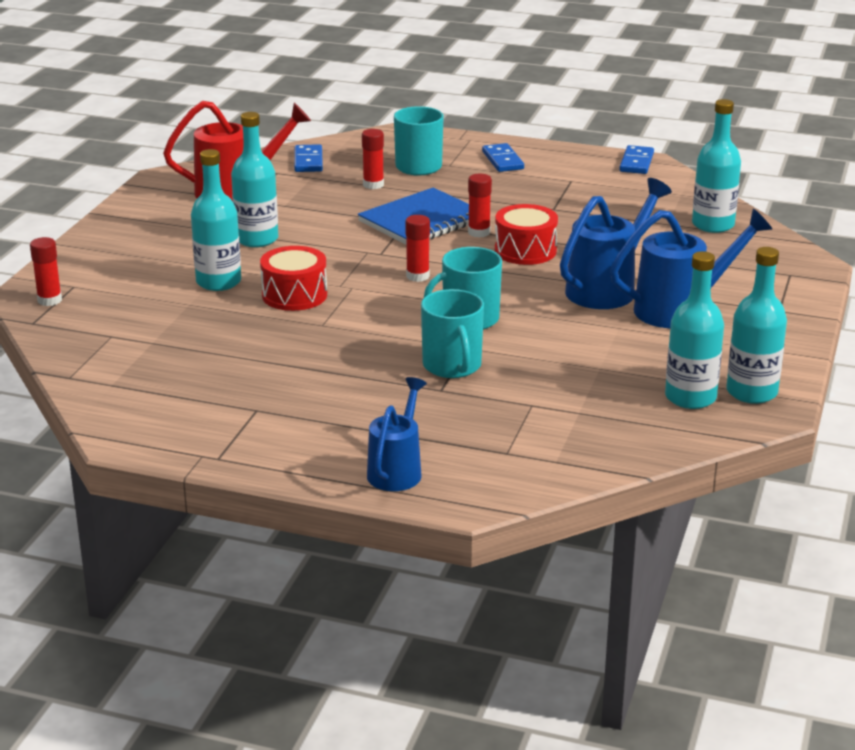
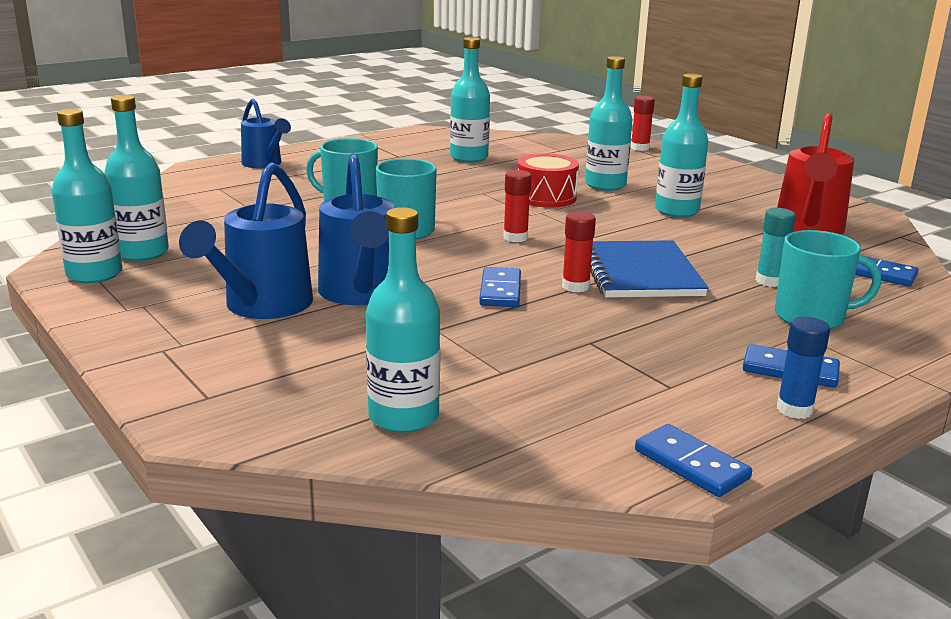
camera: 125 degrees right, 5 degrees down
red glue stick [362,129,384,189] -> turquoise glue stick [756,208,796,287]
red drum [495,204,558,265] -> blue domino [479,267,521,307]
none -> turquoise bottle [450,37,490,163]
none -> blue glue stick [777,317,830,419]

